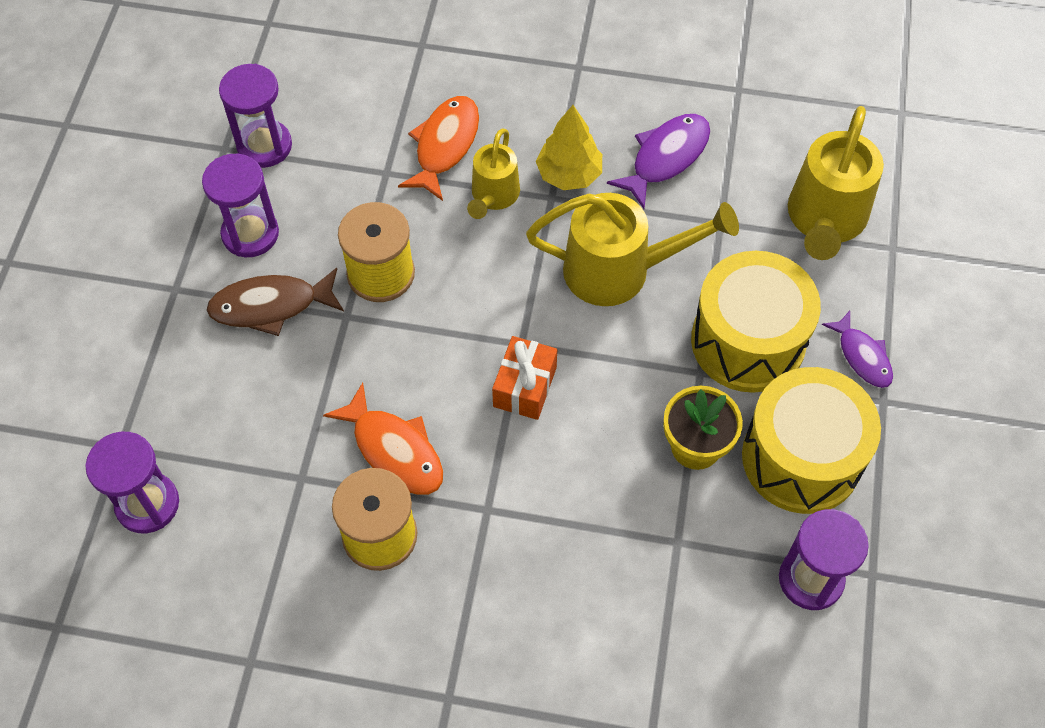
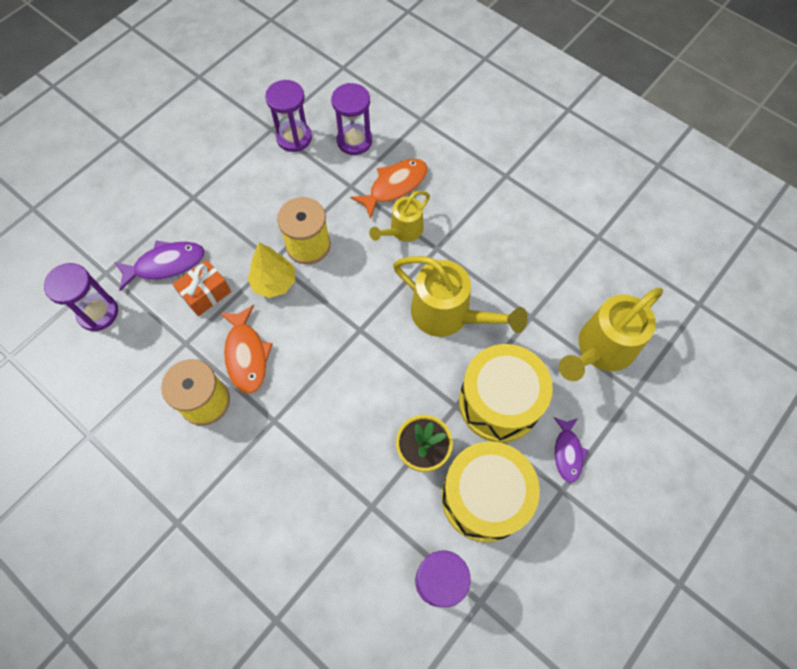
camera: 30 degrees right, 5 degrees up
purple hourglass [202,154,279,257] -> purple hourglass moved to [331,83,372,155]
brown fish [207,268,344,336] -> none
orange gift [492,336,557,420] -> orange gift moved to [172,260,231,316]
yellow tree [536,105,602,190] -> yellow tree moved to [248,243,295,298]
purple fish [607,114,710,209] -> purple fish moved to [114,241,205,291]

